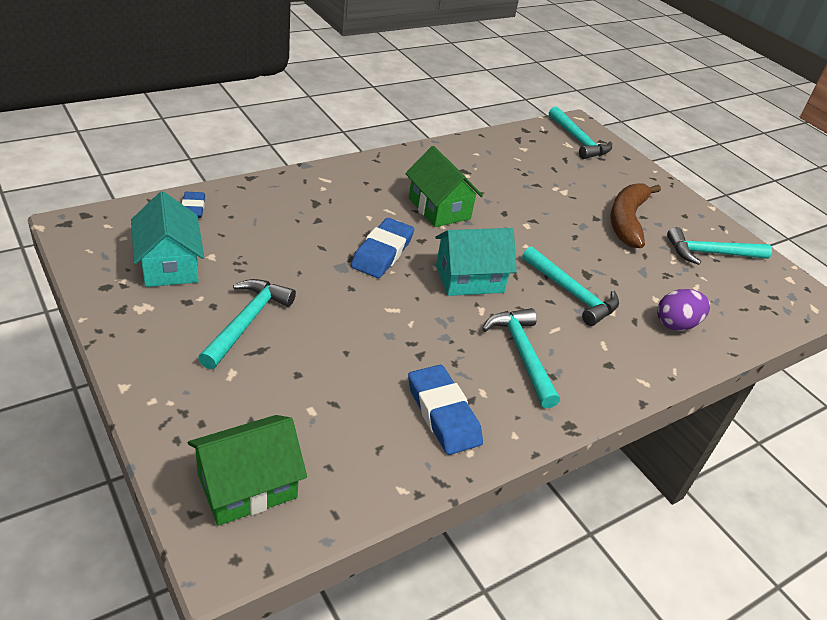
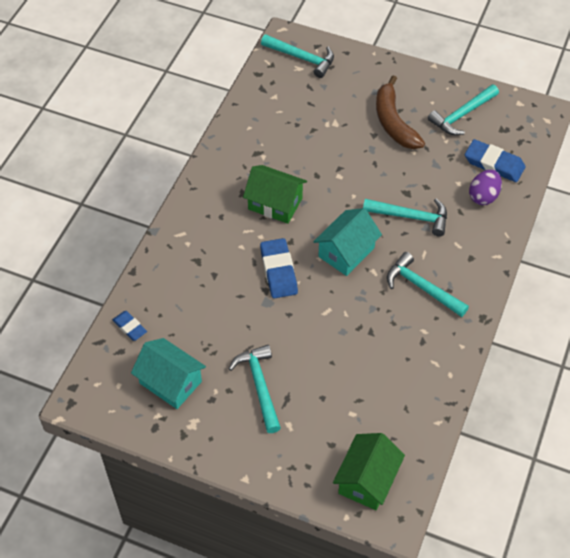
camera: 30 degrees left, 15 degrees up
blue eraser [408,365,483,455] -> blue eraser moved to [465,139,525,182]

